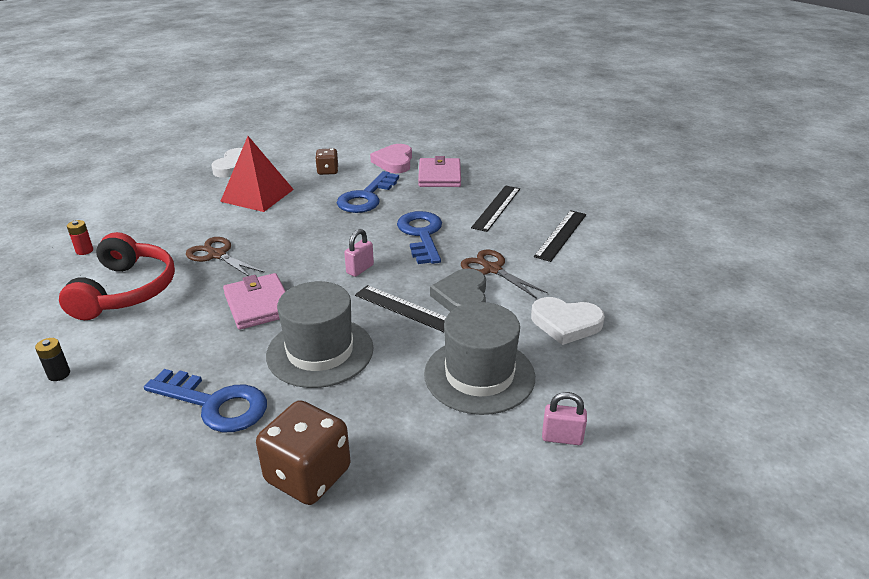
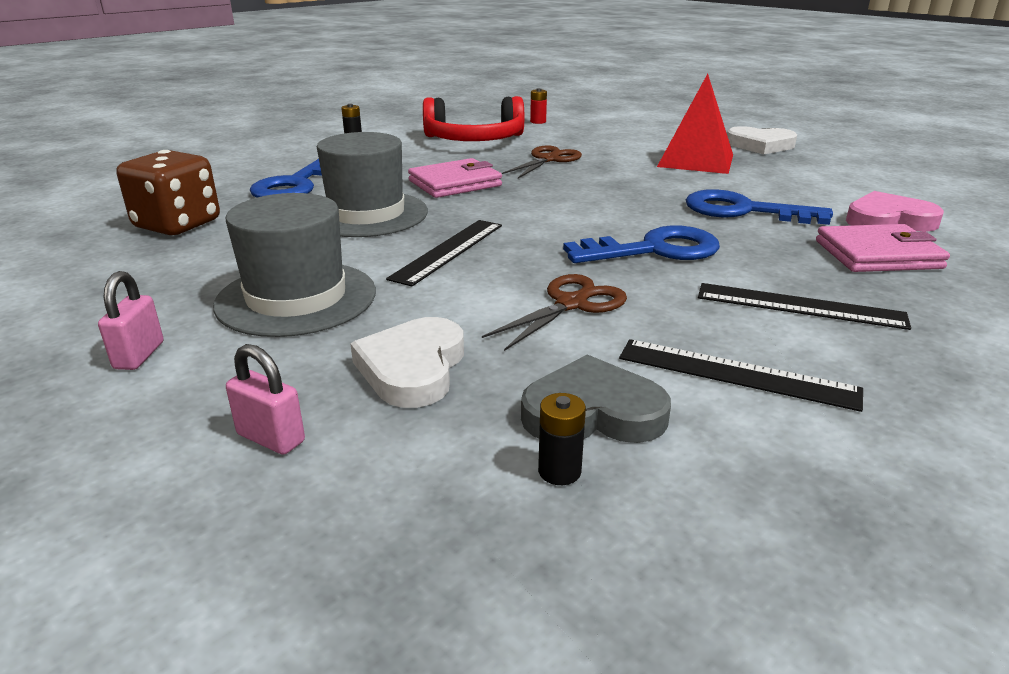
camera: 85 degrees right, 5 degrees down
brown dice [315,148,338,175] -> none
pink padlock [344,229,374,277] -> pink padlock moved to [226,344,305,455]
grey heart [430,268,486,312] -> grey heart moved to [521,355,671,443]
none -> black battery [538,393,586,485]

